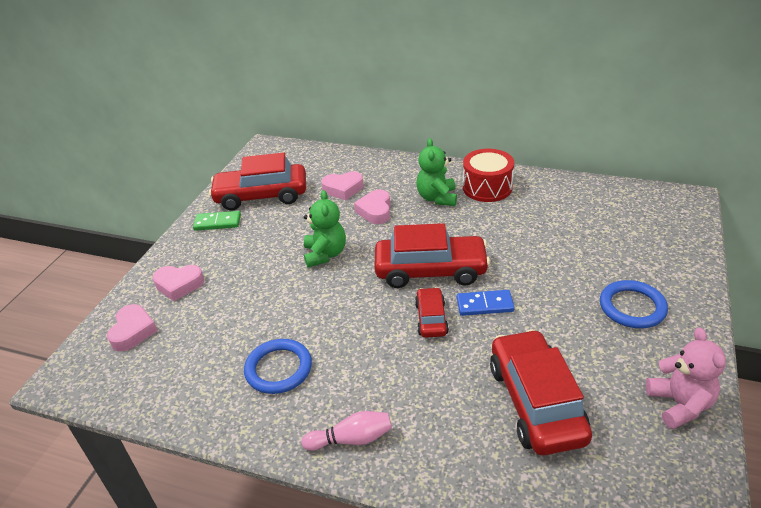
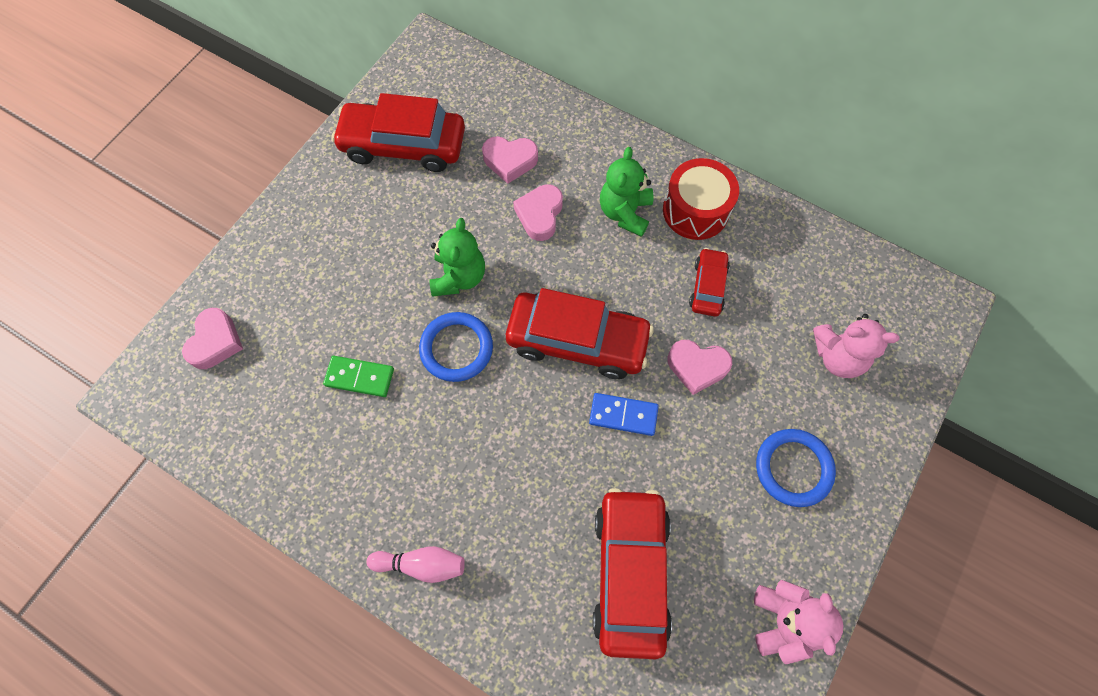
camera: 10 degrees right, 30 degrees up
pink heart [153,265,204,301] -> pink heart moved to [667,340,732,395]
green domino [193,211,241,231] -> green domino moved to [323,356,394,397]
blue ring [244,339,312,394] -> blue ring moved to [419,312,493,382]
red car [415,287,449,338] -> red car moved to [689,248,730,316]
none -> pink teddy bear [813,314,900,378]

